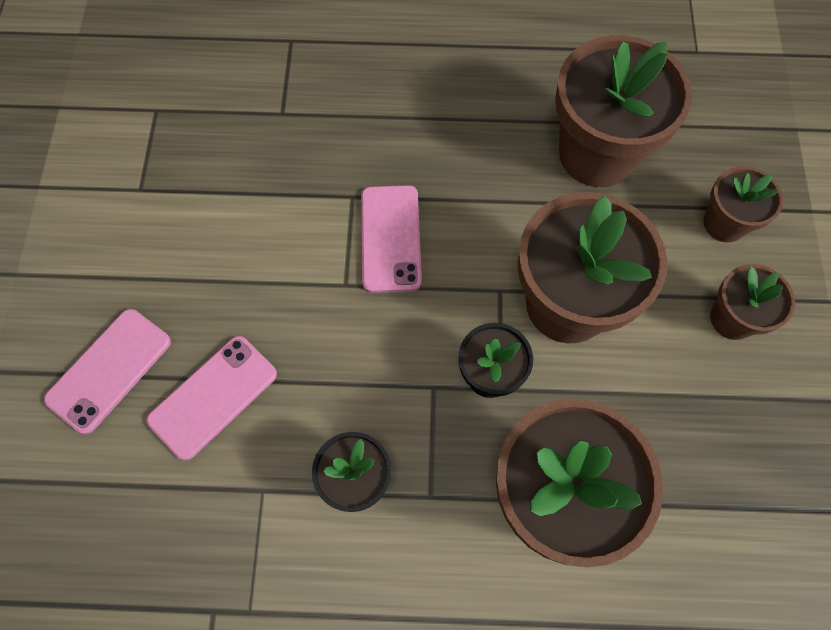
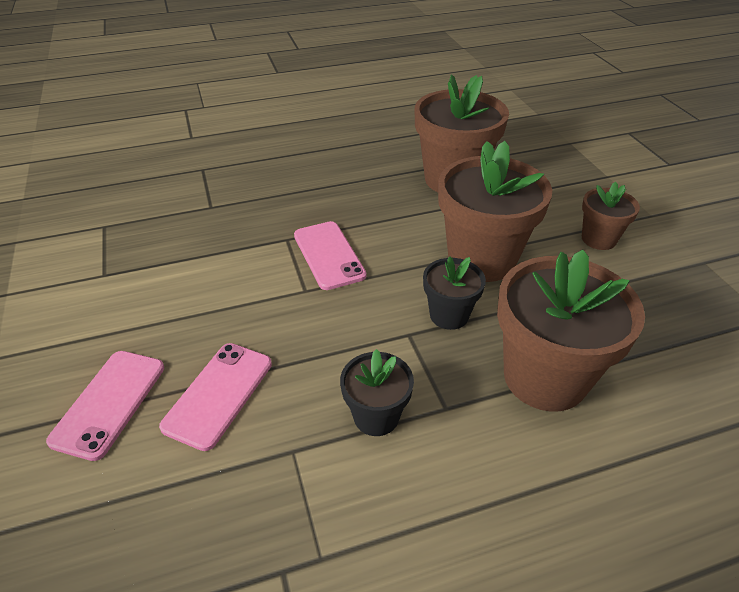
camera: 20 degrees left, 25 degrees down
brown flower pot [703,166,783,242] -> none

